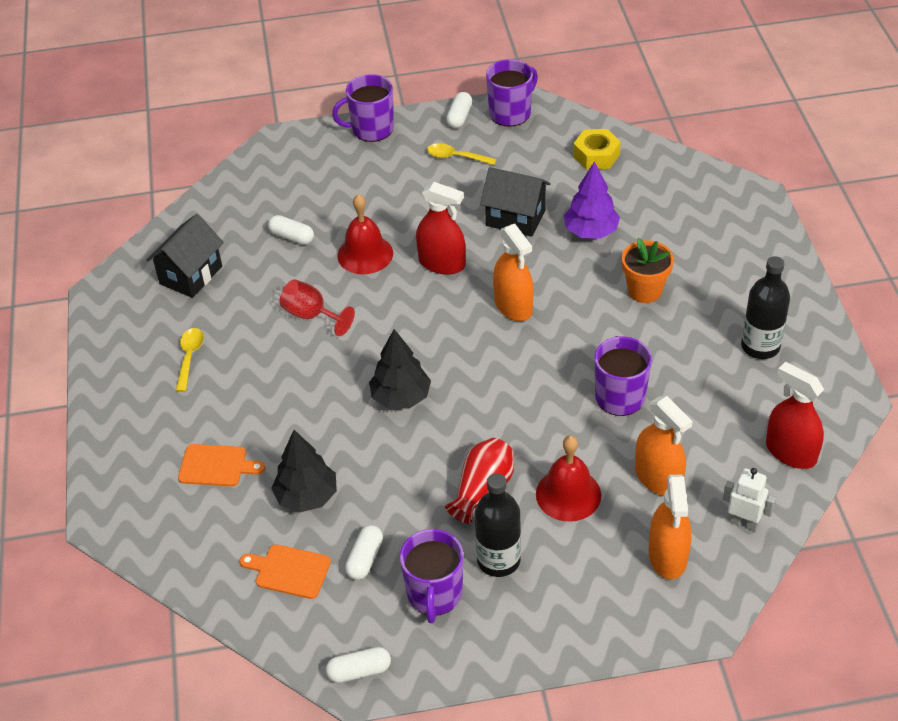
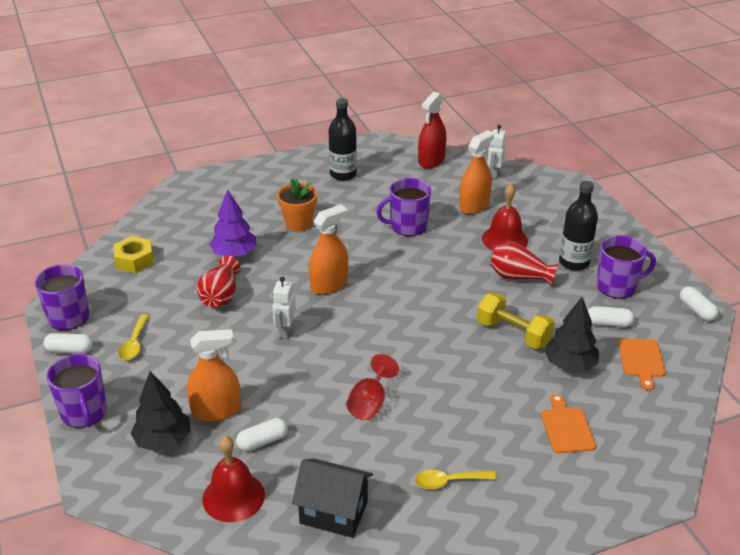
camera: 105 degrees left, 10 degrees down
white capsule [268,215,314,245] -> white capsule turned 45 degrees clockwise [236,418,288,451]
red bell [338,194,393,274] -> red bell moved to [202,436,265,522]
black tree [369,329,431,409] -> black tree moved to [130,371,191,452]
red spray bottle [416,182,466,274] -> white robot [272,277,296,339]
black house [480,167,551,237] -> red vase [197,256,240,307]
orange spray bottle [649,475,692,580] -> orange spray bottle moved to [187,329,241,421]
none -> yellow dumbbell [477,293,555,349]

